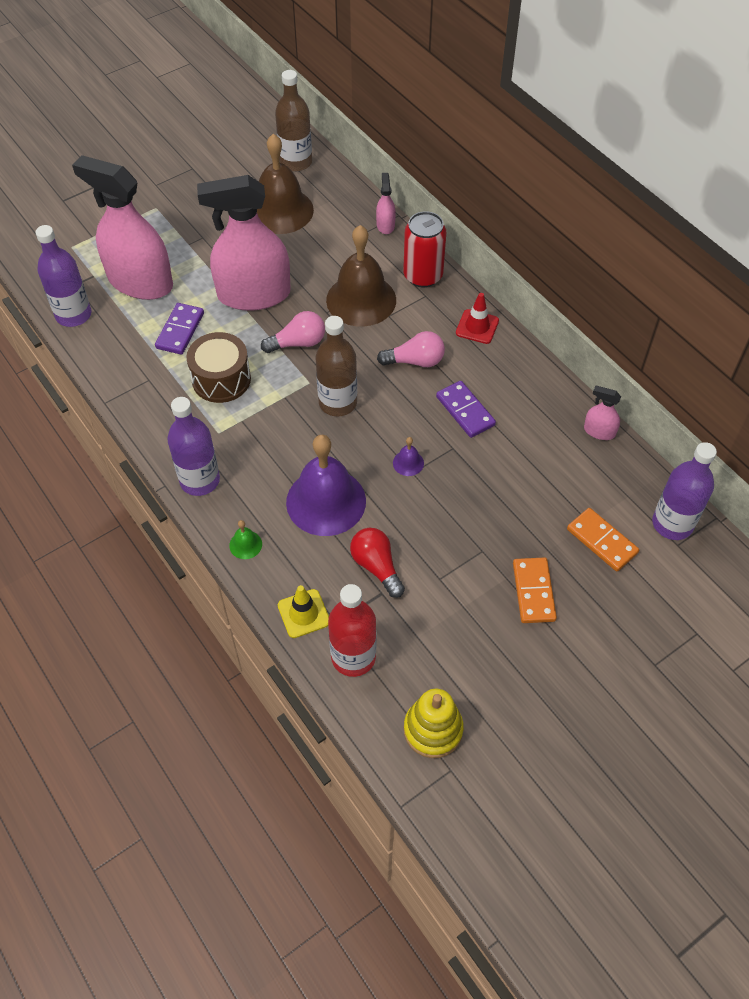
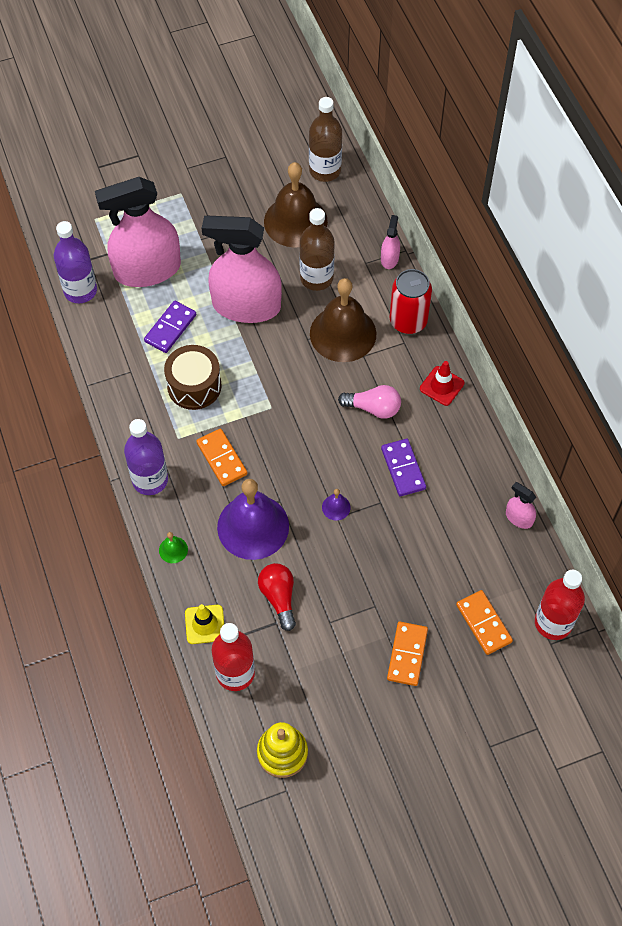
camera: 15 degrees right, 5 degrees up
pink spray bottle [72,155,173,300] -> pink spray bottle turned 60 degrees counterclockwise [95,177,181,287]
pink light bulb [261,311,325,353] -> none
brown bottle [315,316,357,416] -> brown bottle moved to [299,208,335,291]
purple bottle [652,442,717,540] -> red bottle [535,570,585,640]
none -> orange domino [196,429,248,486]

